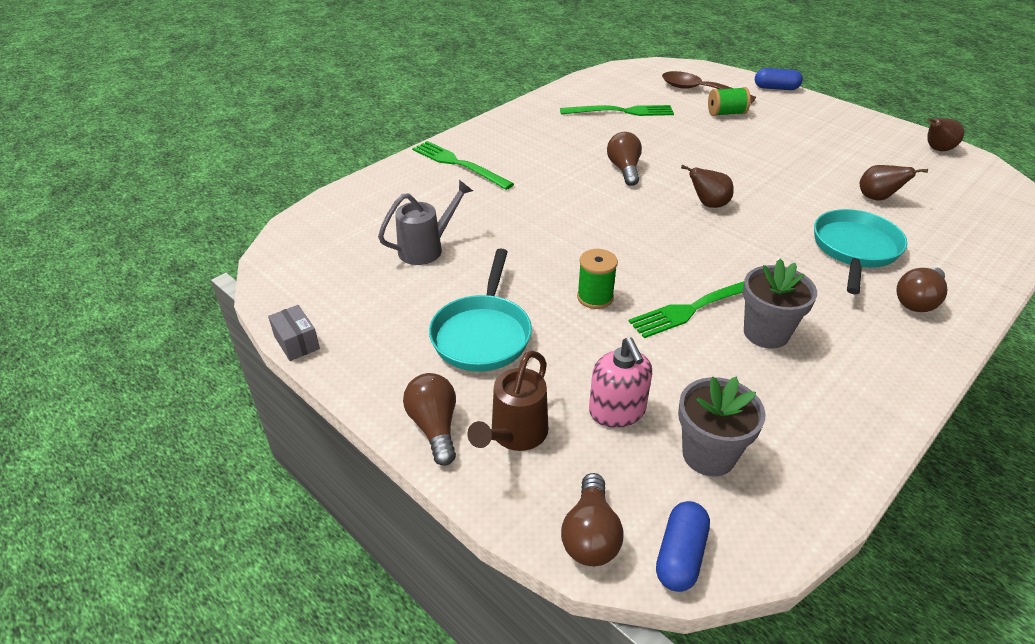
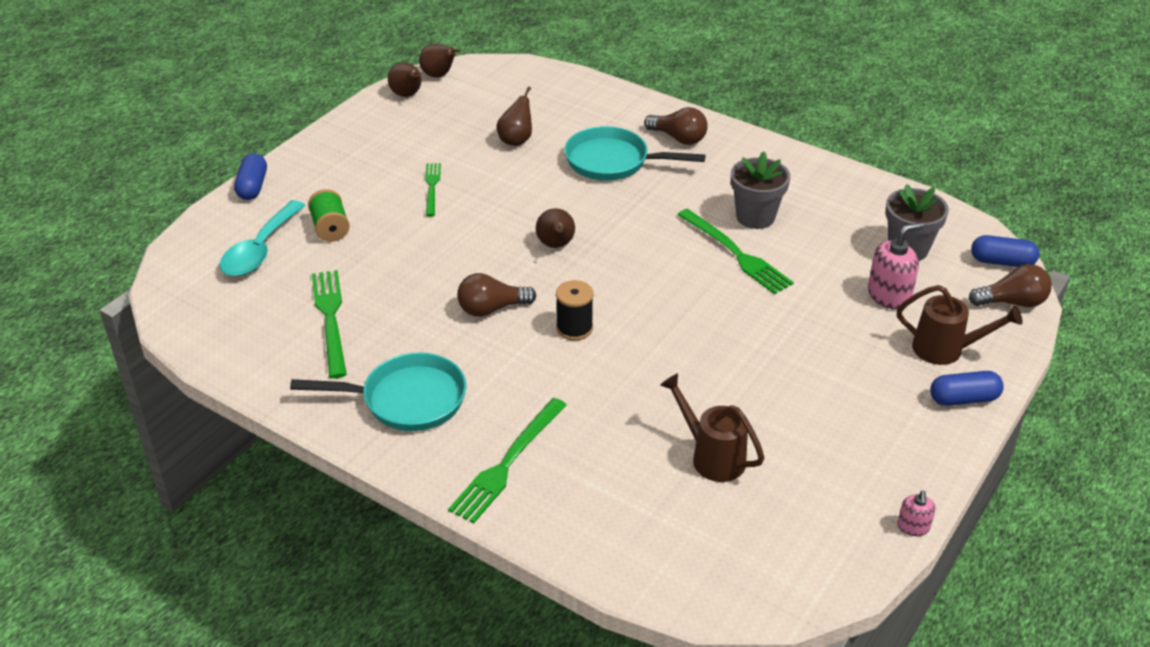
camera: 100 degrees left, 0 degrees up
grey box [268,305,320,361] -> pink soap dispenser [897,490,935,536]
grey watering can [378,180,473,265] -> brown watering can [660,373,764,482]
brown light bulb [403,373,456,466] -> blue capsule [930,371,1004,406]
turquoise pan [429,249,532,372] -> turquoise pan moved to [290,352,466,431]
green spool [577,249,618,309] -> none
brown spoon [662,71,756,104] -> turquoise spoon [220,200,306,276]
none -> brown pear [419,44,461,78]
none -> green fork [425,163,441,216]
none -> black spool [556,280,593,340]

